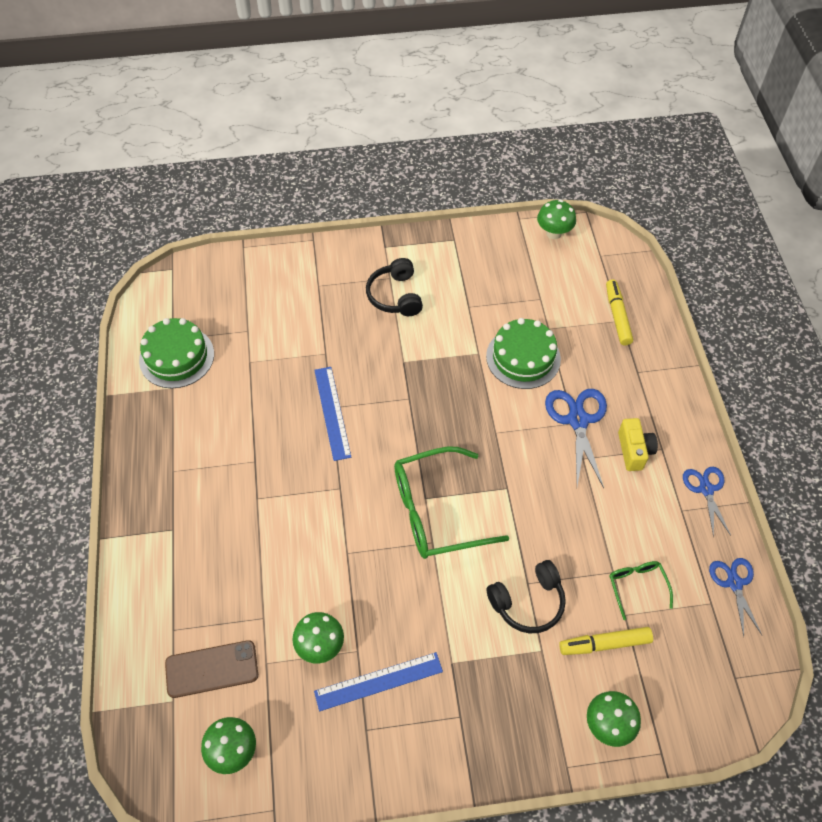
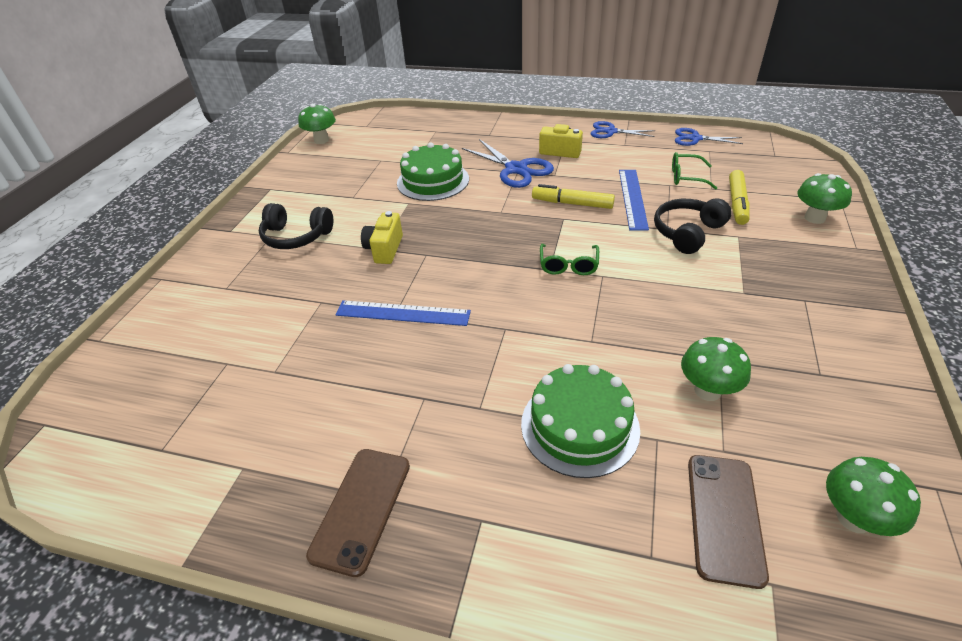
camera: 65 degrees left, 15 degrees down
green cake [139,318,214,388] -> green cake moved to [521,364,640,478]
blue ruler [314,652,443,711] -> blue ruler moved to [619,170,649,231]
green glasses [394,446,509,559] -> green glasses [540,244,599,275], size x0.49
black headphones [486,560,566,634] -> black headphones turned 135 degrees counterclockwise [654,199,732,254]
blue scissors [545,389,607,488] -> blue scissors turned 150 degrees counterclockwise [462,139,554,188]
yellow marker [606,280,633,346] -> yellow marker moved to [532,184,615,209]
none -> brown phone [306,449,410,577]
none -> yellow camera [361,211,403,264]

